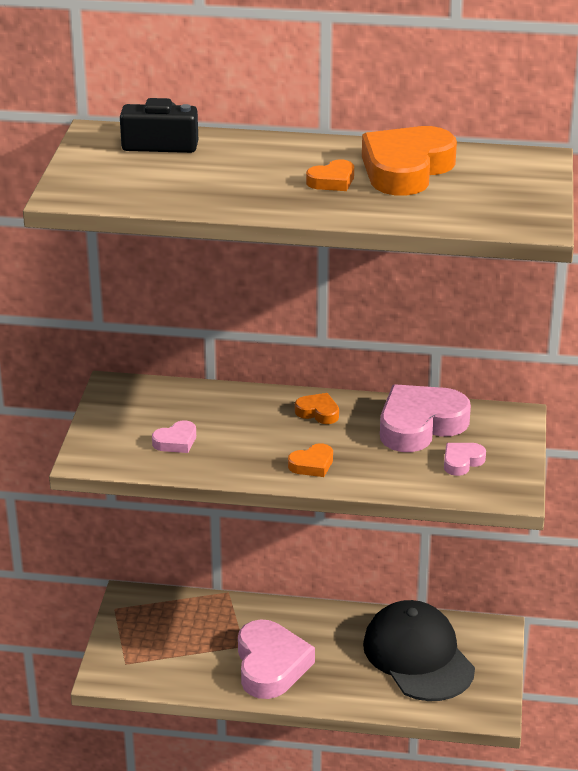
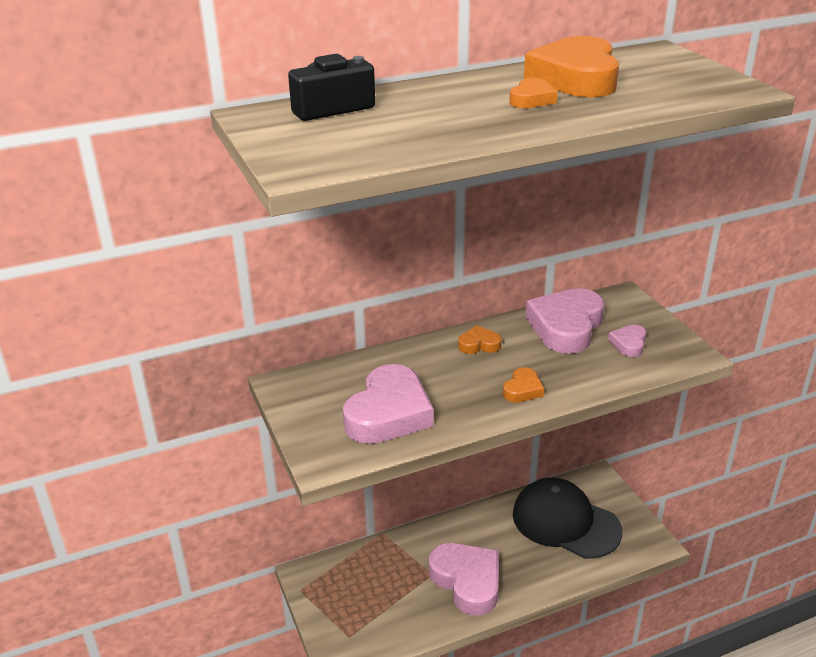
camera: 30 degrees left, 0 degrees up
pink heart [152,420,196,453] -> pink heart [343,364,433,444], size x2.12

